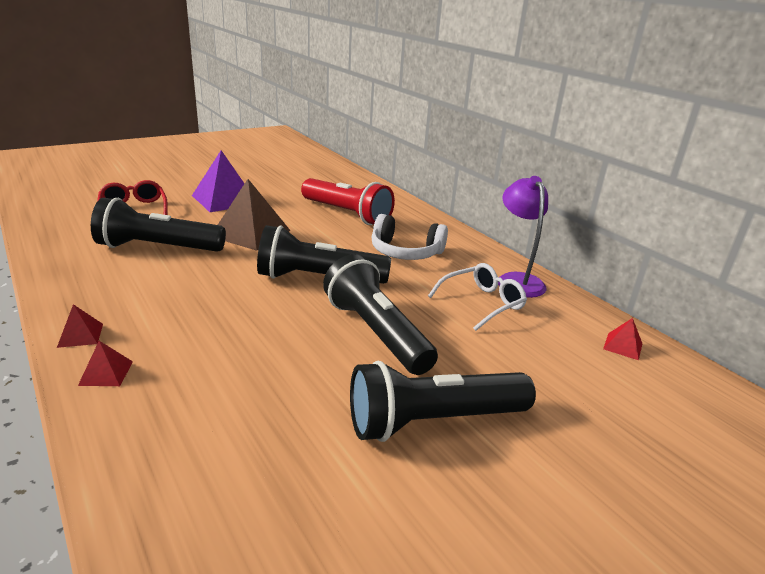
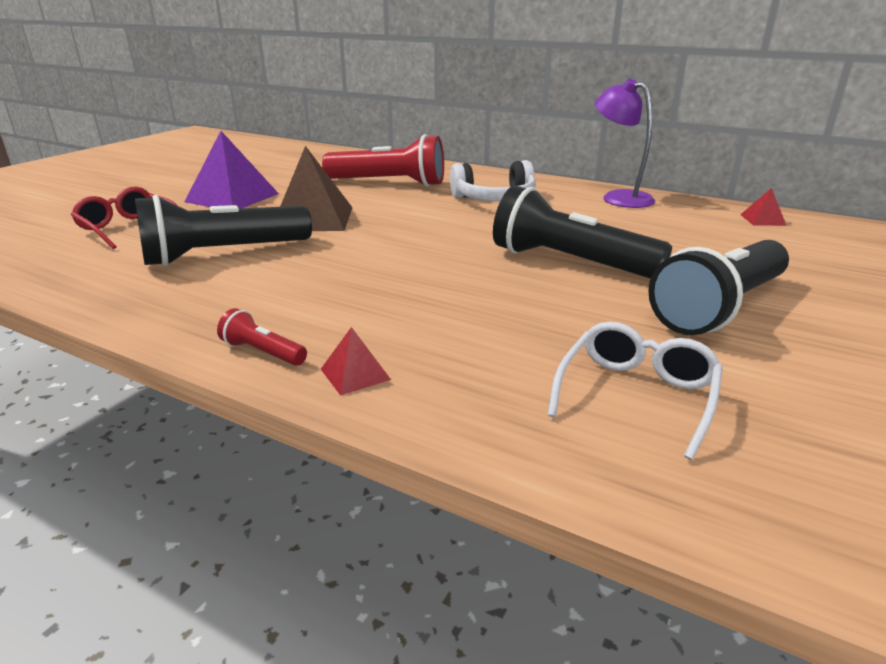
camera: 25 degrees left, 0 degrees up
red pyramid [57,304,103,348] -> red flashlight [217,308,307,366]
black flashlight [257,225,391,284] -> none
white glasses [428,263,527,331] -> white glasses moved to [548,321,723,460]

